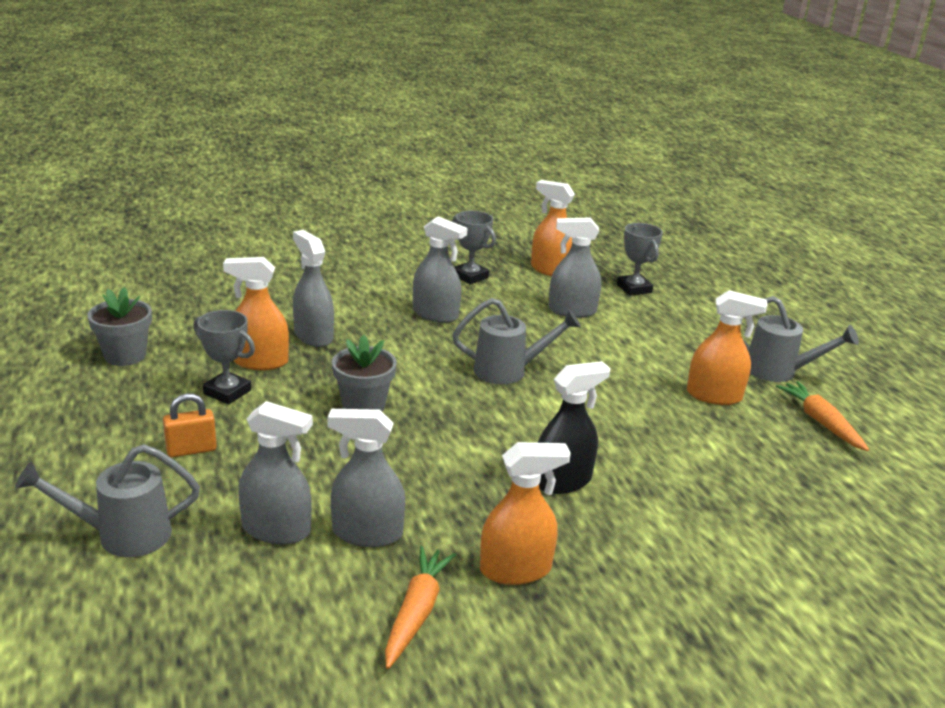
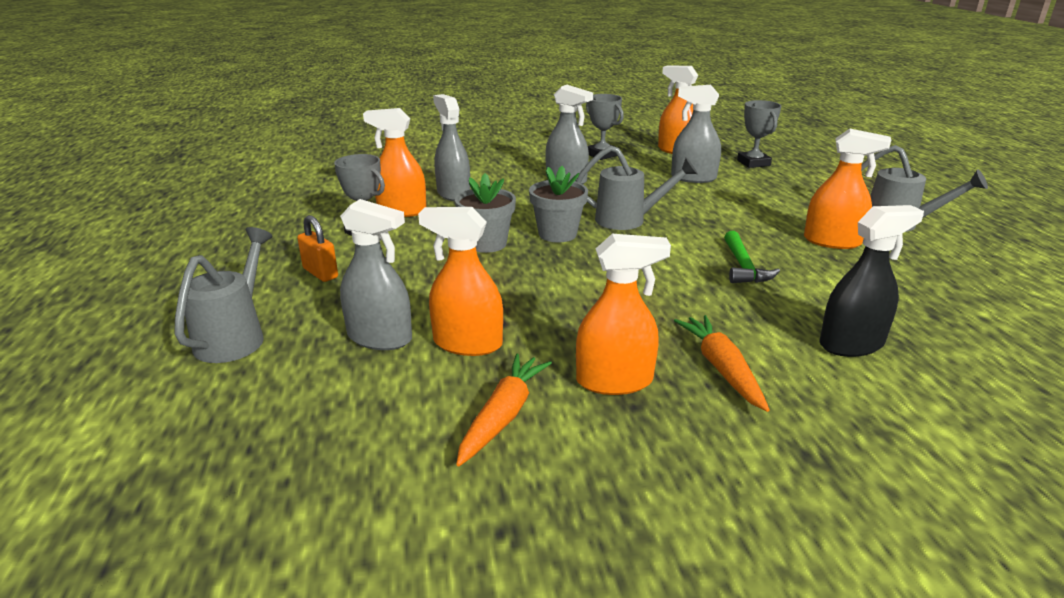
camera: 10 degrees right, 0 degrees up
grey watering can [15,444,200,557] -> grey watering can turned 105 degrees clockwise [174,227,273,363]
grey flower pot [87,287,152,366] -> grey flower pot moved to [529,166,588,242]
orange padlock [163,393,217,457] -> orange padlock turned 60 degrees clockwise [297,215,338,282]
grey spray bottle [327,409,405,547] -> orange spray bottle [418,207,503,356]
black spray bottle [538,361,610,494] -> black spray bottle moved to [819,205,924,357]
orange carrot [776,381,869,451] -> orange carrot moved to [674,315,770,412]
none -> green hammer [724,231,780,283]

